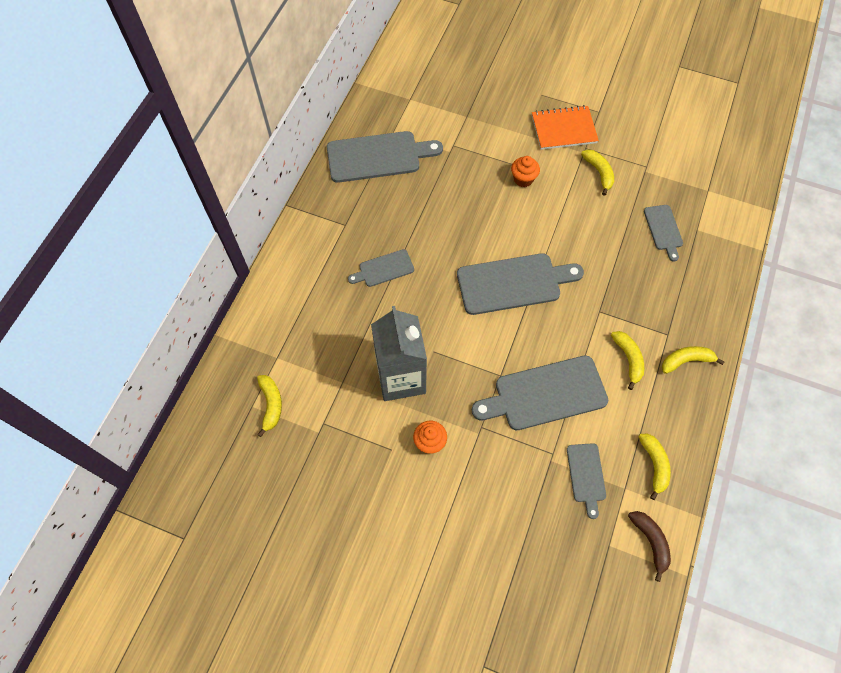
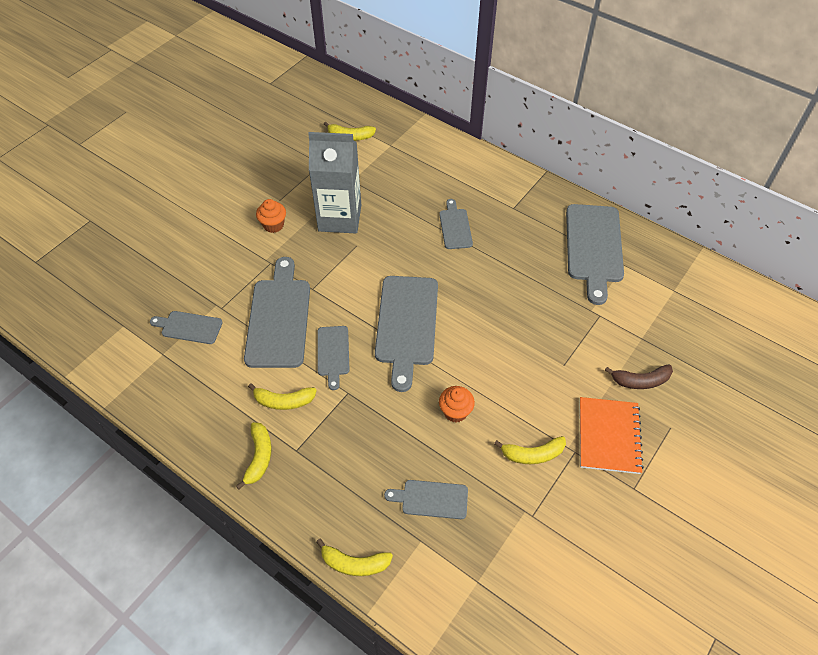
camera: 105 degrees right, 10 degrees down
orange cupcake [511,156,540,187] -> orange cupcake moved to [439,386,475,422]
brown banana [628,511,671,582] -> brown banana moved to [605,365,673,389]
yellow banana [638,434,671,500] -> yellow banana moved to [316,539,393,576]
none -> grey cutting board [317,326,349,390]

